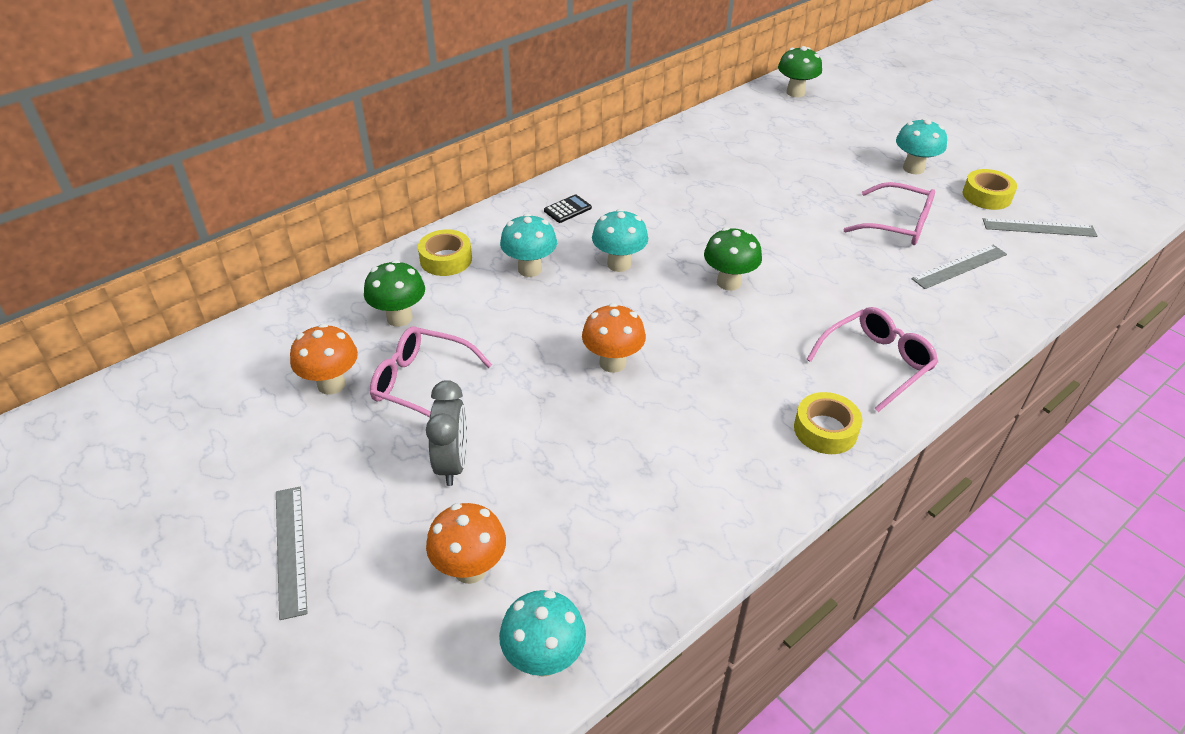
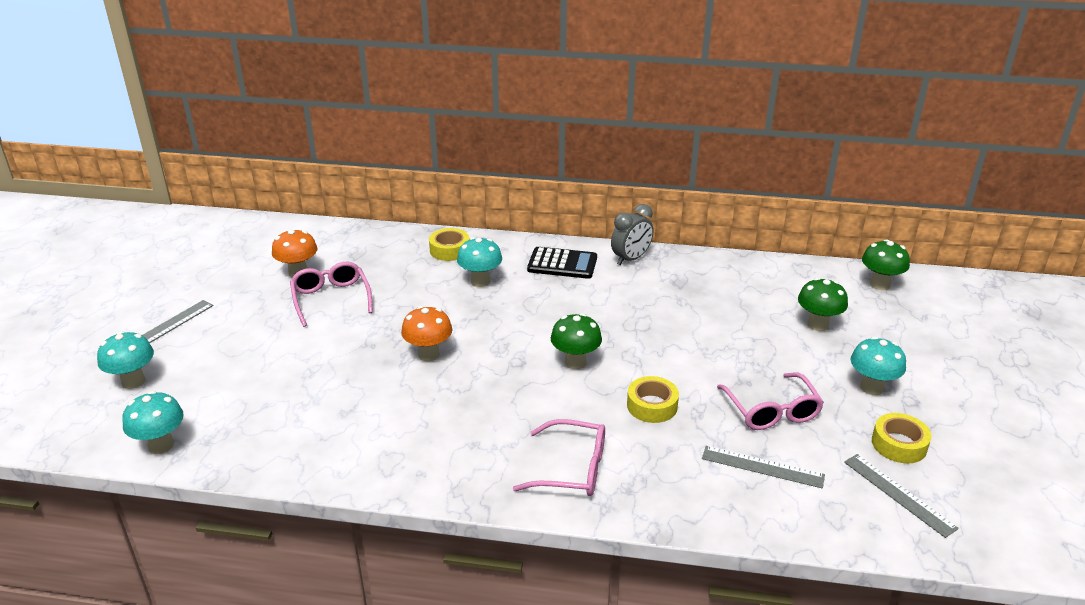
camera: 50 degrees right, 10 degrees down
green mushroom [364,260,425,327] -> green mushroom moved to [798,278,848,331]
grey clock [426,380,467,486] -> grey clock moved to [611,204,653,265]
orange mushroom [426,503,506,584] -> none
black calculator [544,194,592,223] -> black calculator [527,247,597,279], size x1.83
turquoise mushroom [592,209,648,272] -> turquoise mushroom moved to [97,331,154,389]
yellow tape [794,392,863,454] -> yellow tape moved to [627,376,679,423]

